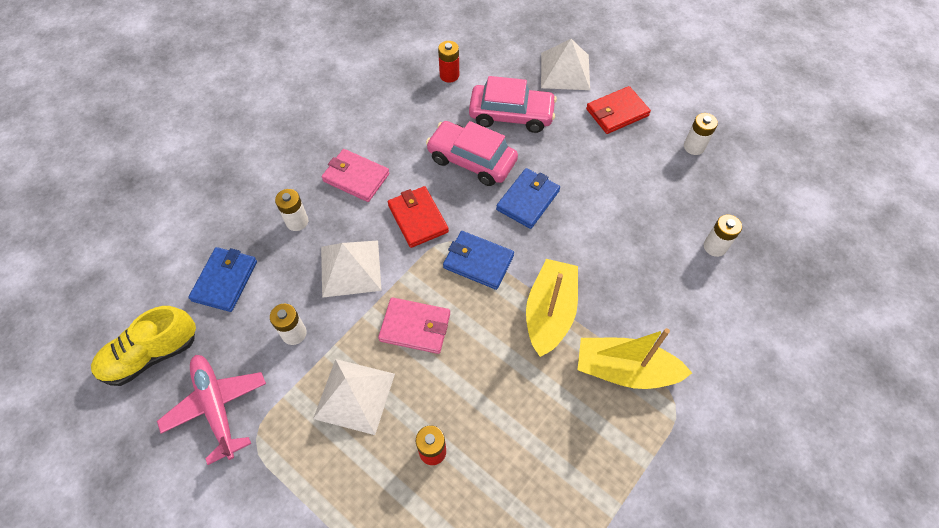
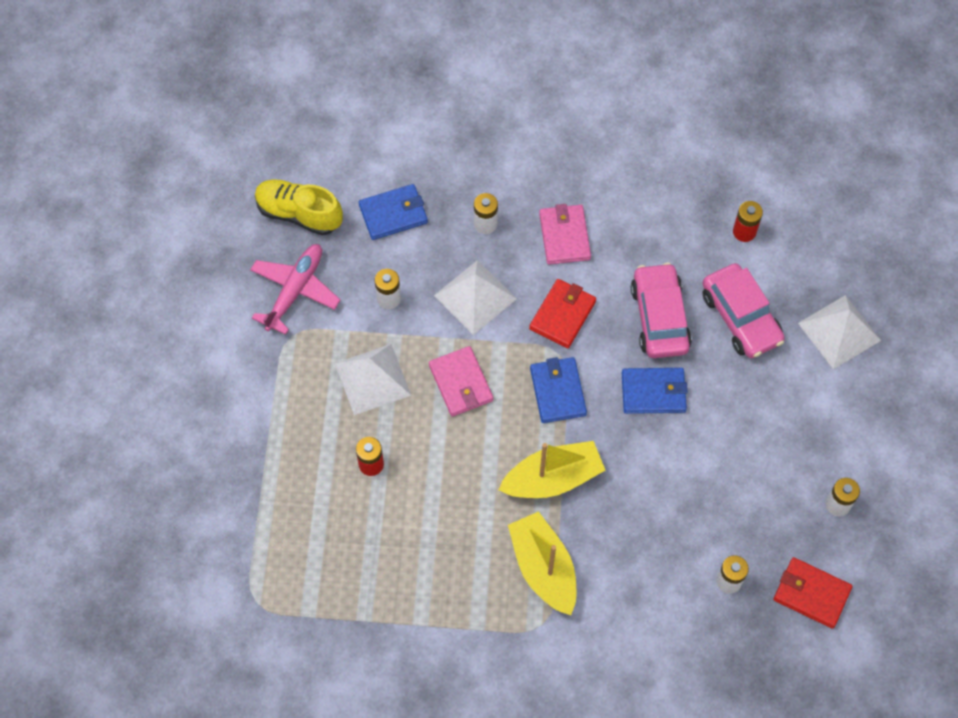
camera: 55 degrees right, 5 degrees up
red wallet [586,86,651,134] -> red wallet moved to [774,557,852,629]

